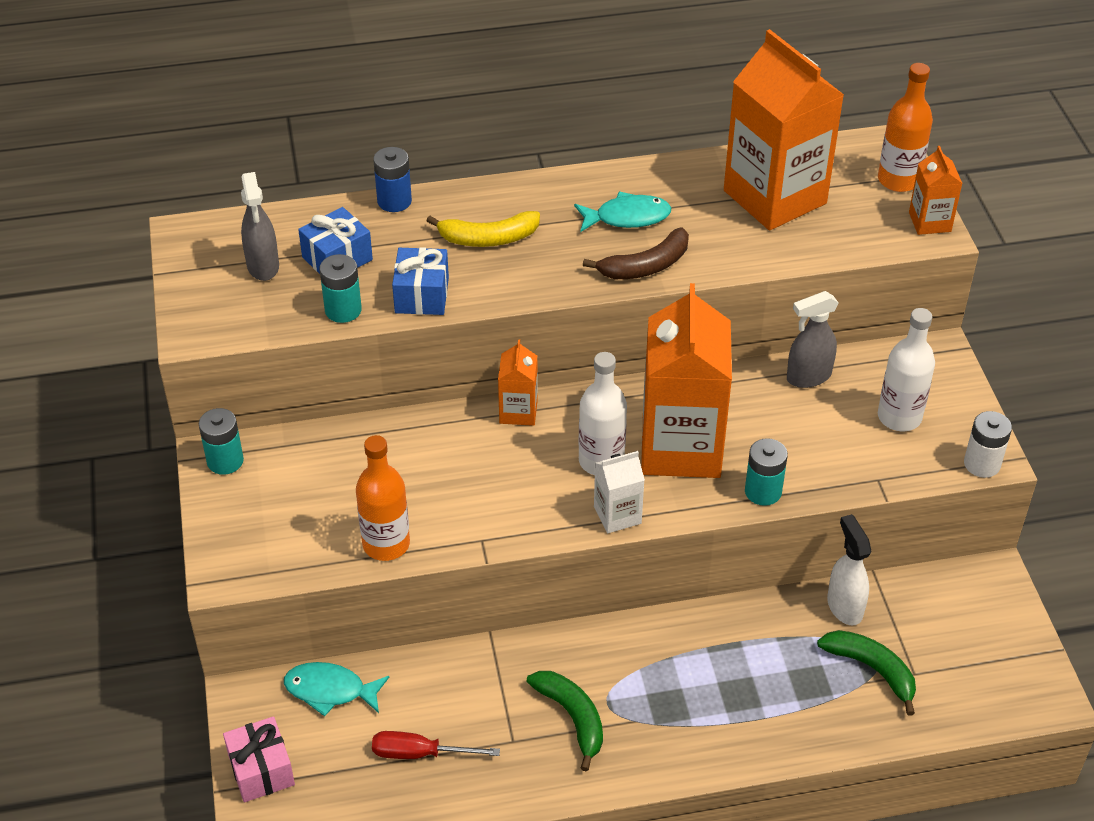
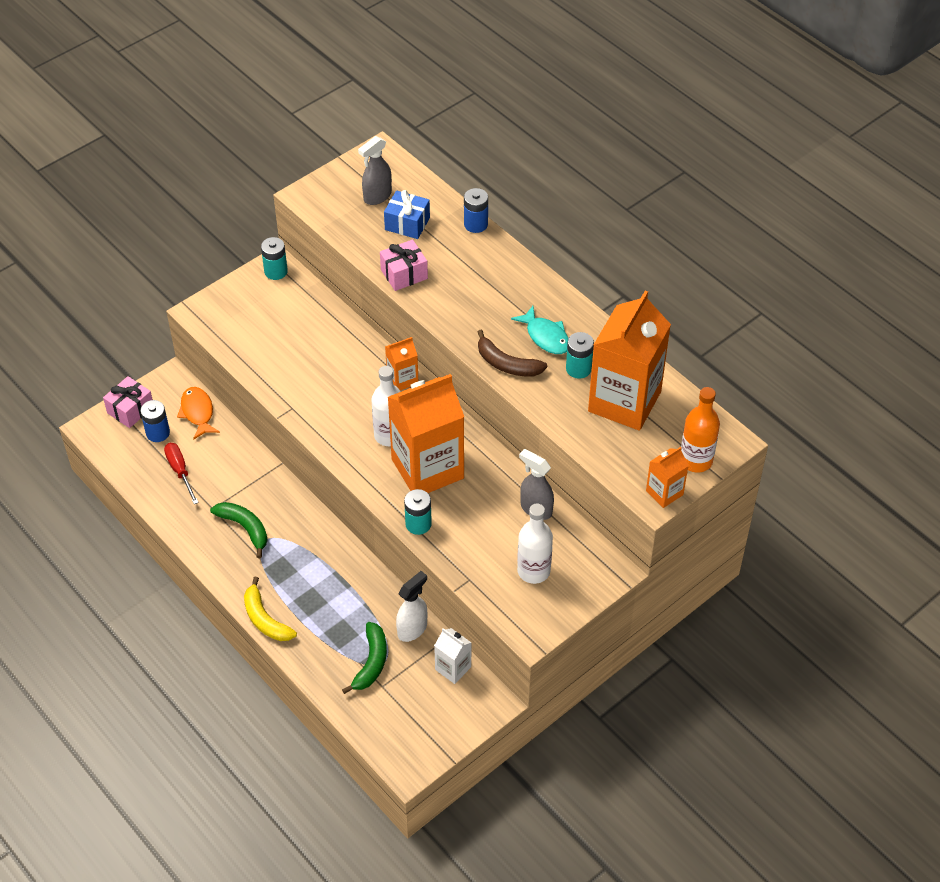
camera: 60 degrees right, 5 degrees up
turquoise fish [284,662,389,716] -> orange fish [177,387,220,440]
turquoise battery [320,254,362,323] -> turquoise battery moved to [566,332,594,379]
orange bottle [356,435,410,561] -> none
blue gift [392,247,449,315] -> pink gift [380,239,428,291]
yellow banana [426,211,540,247] -> yellow banana moved to [244,577,297,641]
green banana [526,671,603,772] -> green banana turned 75 degrees counterclockwise [210,502,267,558]
white carton [594,451,645,533] -> white carton moved to [434,628,471,684]
white battery [964,411,1012,478] -> none
none -> blue battery [140,400,170,442]

